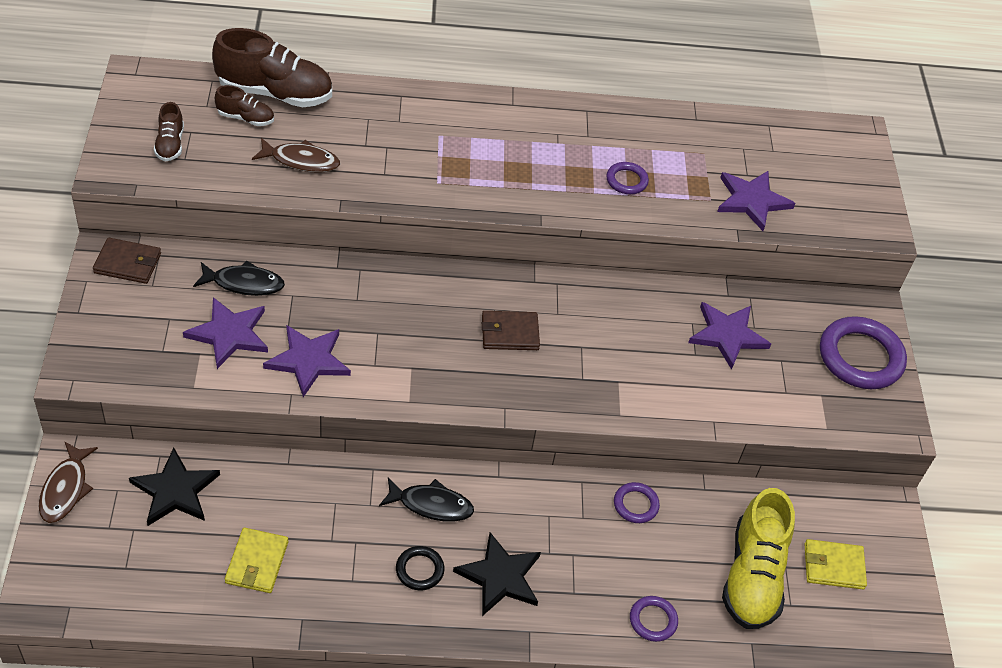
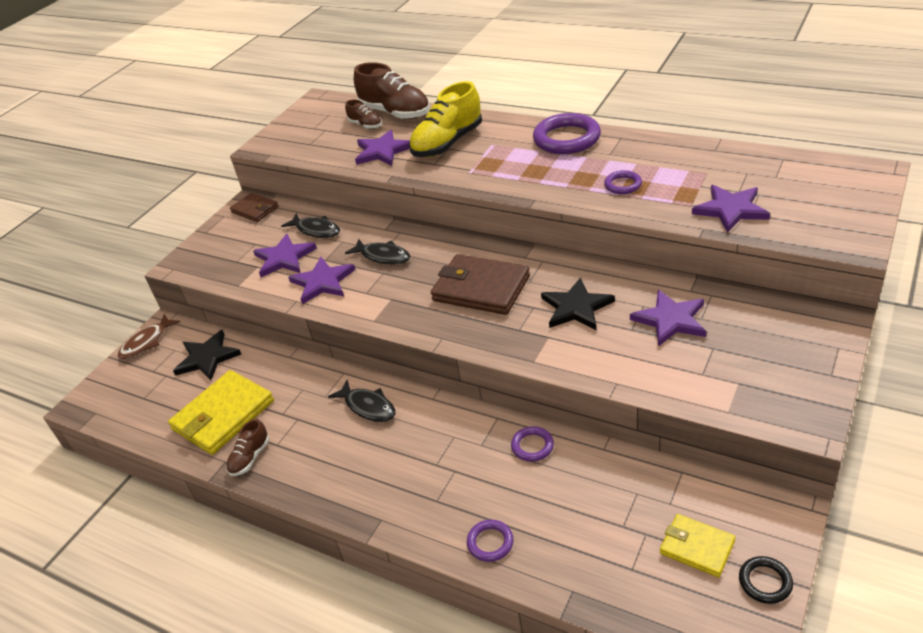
camera: 40 degrees right, 10 degrees down
brown shoe [154,102,184,161] -> brown shoe moved to [226,419,269,476]
yellow wallet [225,528,288,593] -> yellow wallet [168,370,274,455], size x1.74
brown fish [252,138,340,173] -> purple star [355,130,410,166]
black ring [396,546,445,590] -> black ring moved to [739,556,793,604]
black star [453,532,541,616] -> black star moved to [541,277,615,330]
brown wallet [482,311,540,350] -> brown wallet [431,254,530,315], size x1.74
yellow shoe [722,488,795,629] -> yellow shoe moved to [409,81,482,157]
purple ring [820,316,907,389] -> purple ring moved to [533,113,601,154]
none -> black fish [345,239,410,265]

